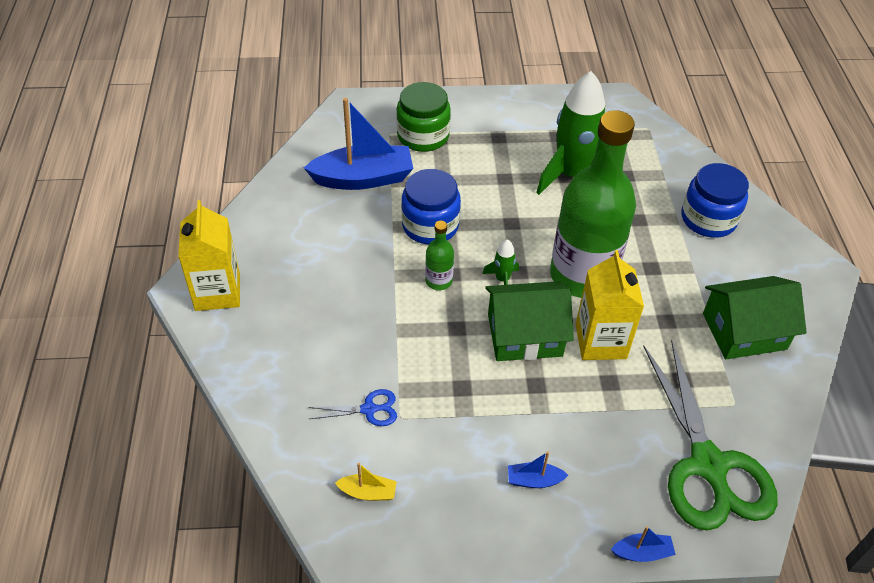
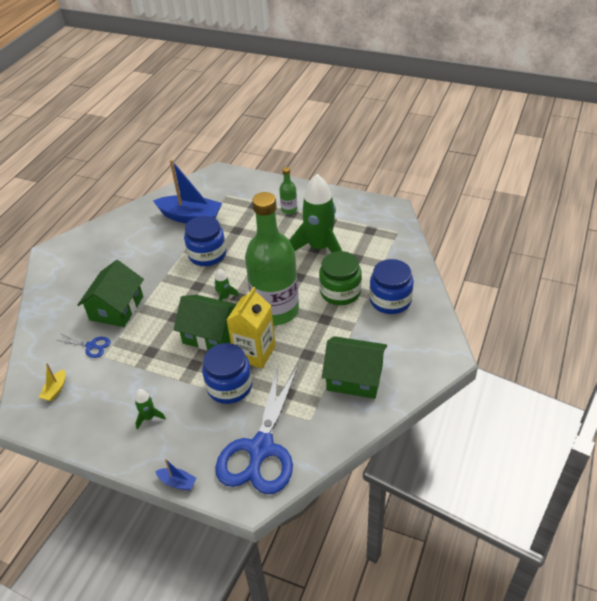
camera: 30 degrees right, 5 degrees down
yellow carton [178,200,240,311] -> none
yellow boat [335,463,397,501] -> yellow boat turned 75 degrees clockwise [39,363,66,401]
green jar [396,82,451,152] -> green jar moved to [319,251,362,305]
green bottle [425,221,454,290] -> green bottle moved to [279,167,297,214]
blue boat [508,451,568,488] -> green rocket [135,389,166,430]
green scissors [643,340,778,531] -> blue scissors [215,366,298,494]
none -> green house [77,260,144,327]
none -> blue jar [202,343,252,404]

